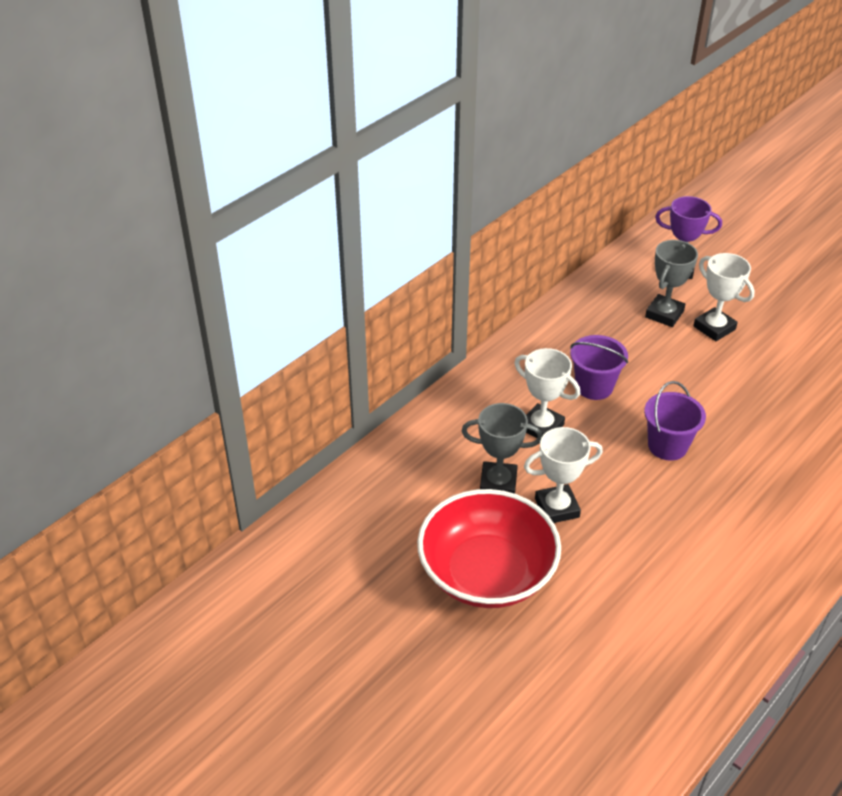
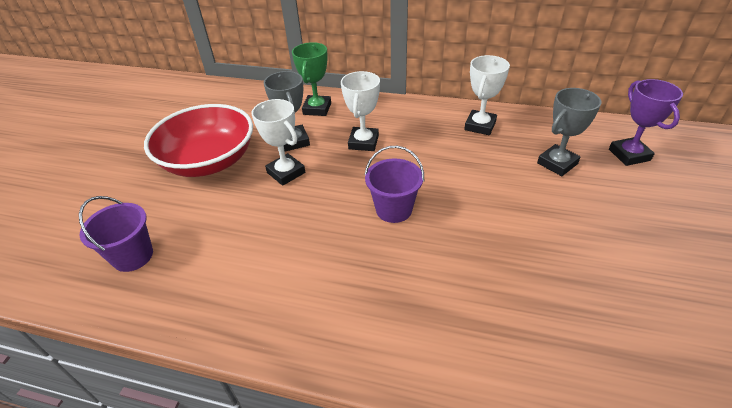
camera: 65 degrees right, 0 degrees up
purple bucket [570,335,628,400] -> purple bucket moved to [79,196,153,272]
grey trophy [645,240,698,327] -> grey trophy turned 45 degrees counterclockwise [537,88,602,176]
white trophy [693,253,755,341] -> white trophy moved to [464,55,510,135]
none -> green trophy [292,42,331,116]

